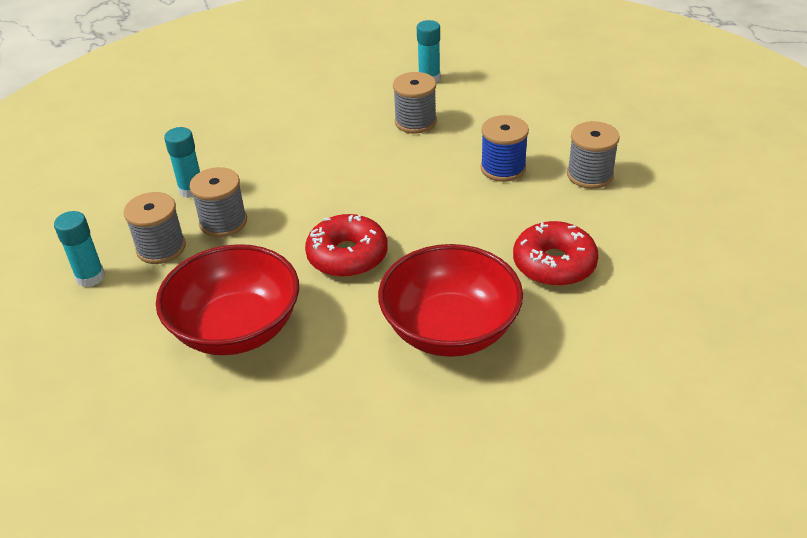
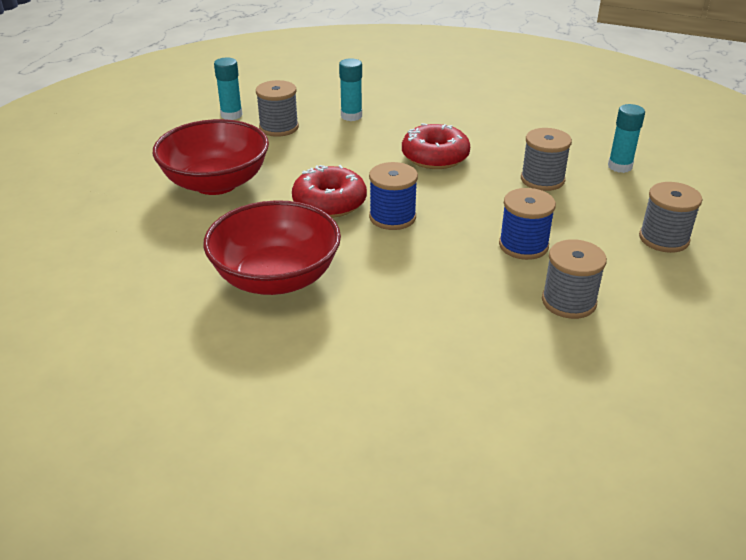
camera: 60 degrees right, 5 degrees down
grey spool [190,167,247,237] -> grey spool moved to [639,182,702,253]
red donut [513,221,599,286] -> red donut moved to [402,123,470,169]
none -> blue spool [369,162,418,230]

